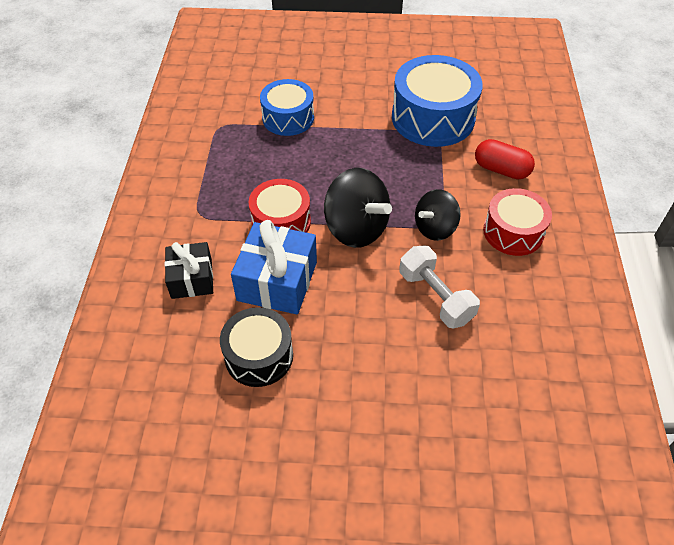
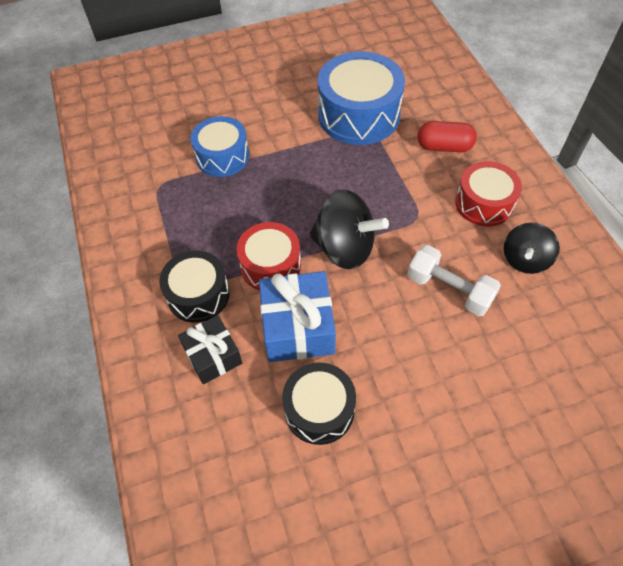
camera: 20 degrees left, 5 degrees up
black spinning top [415,189,461,241] -> black spinning top moved to [504,223,560,274]
none -> black drum [159,251,230,323]

